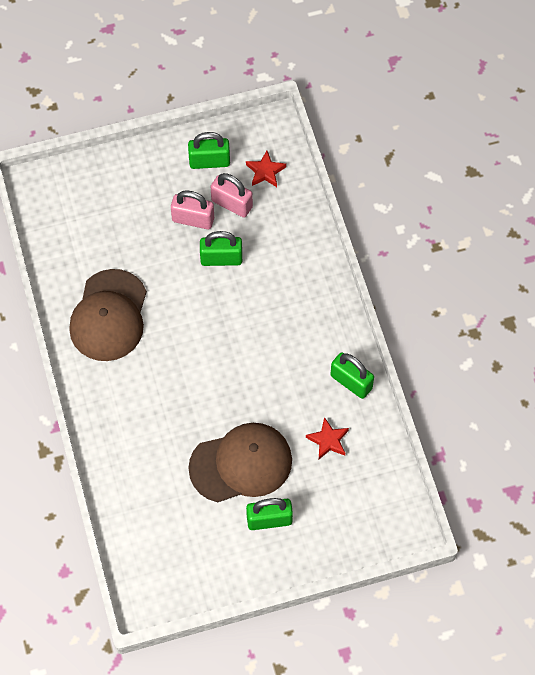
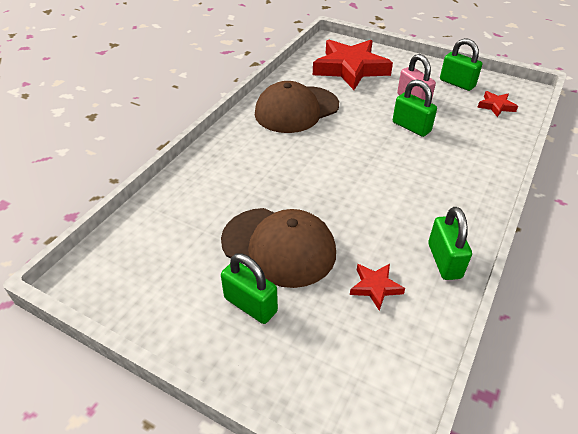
camera: 45 degrees right, 20 degrees down
pink padlock [211,173,253,217] -> none
none -> red star [313,40,393,90]

